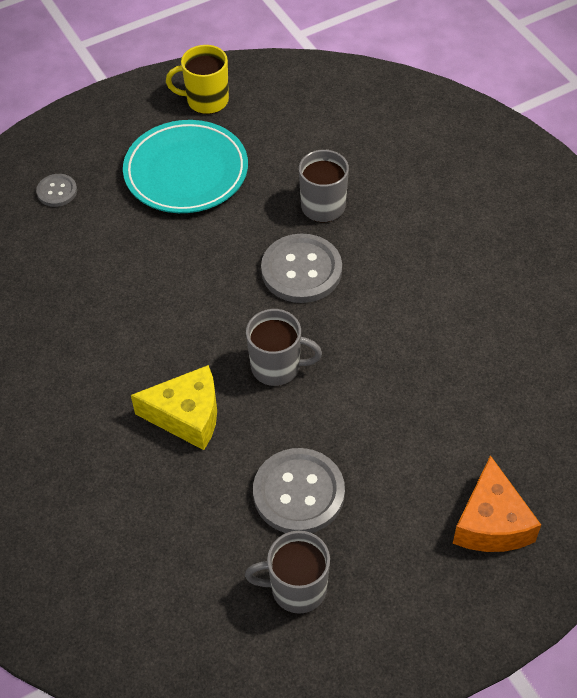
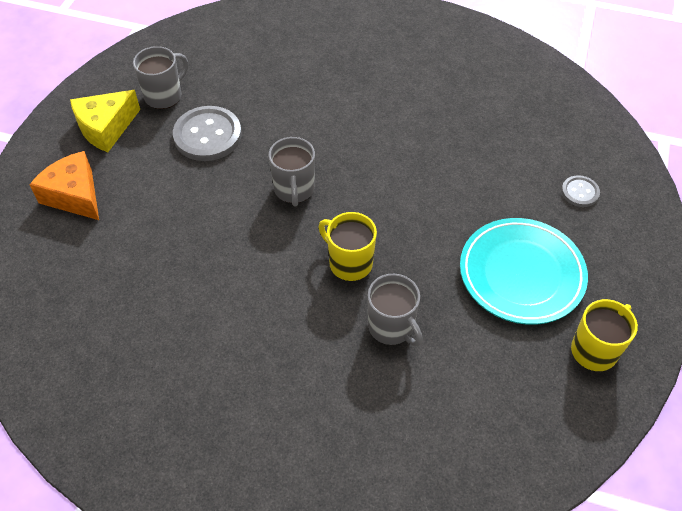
camera: 135 degrees right, 0 degrees up
yellow cheese [131,365,217,450] -> yellow cheese moved to [70,90,140,152]
grey mug [246,309,322,386] -> grey mug turned 60 degrees counterclockwise [268,137,315,206]
grey button [261,233,342,303] -> yellow mug [318,212,377,281]

